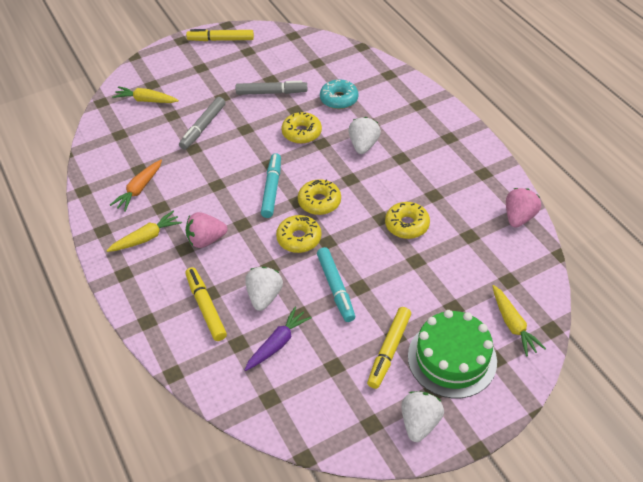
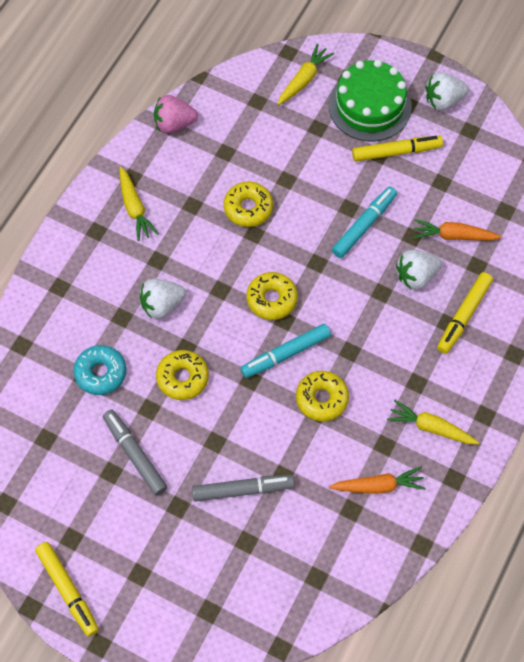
camera: 125 degrees left, 15 degrees up
yellow carrot [112,86,179,103] -> yellow carrot moved to [120,167,159,241]
pink strawberry [186,212,228,248] -> none
purple carrot [244,306,312,371] -> orange carrot [413,219,502,241]
yellow donut [276,215,321,253] -> yellow donut moved to [296,371,349,422]

